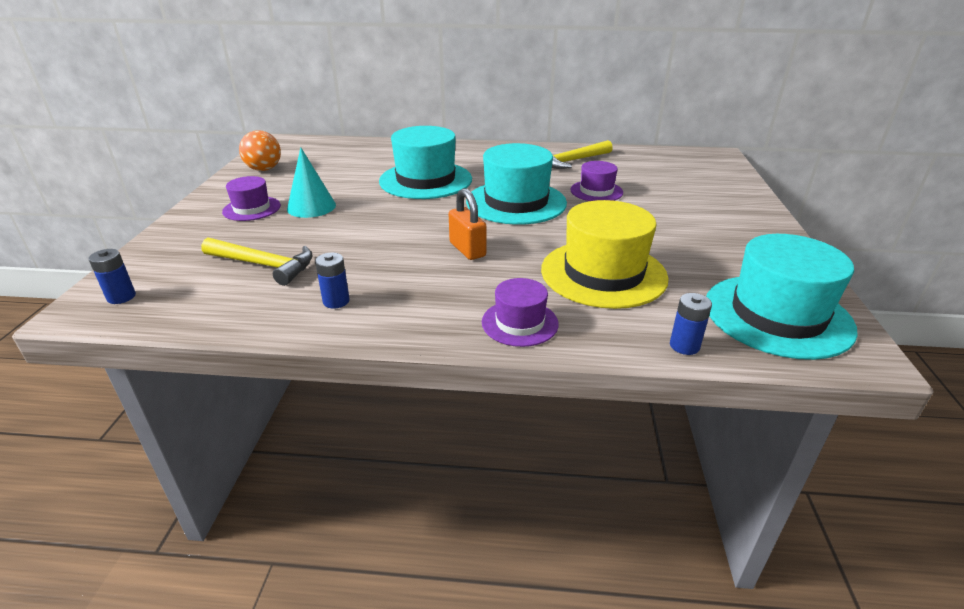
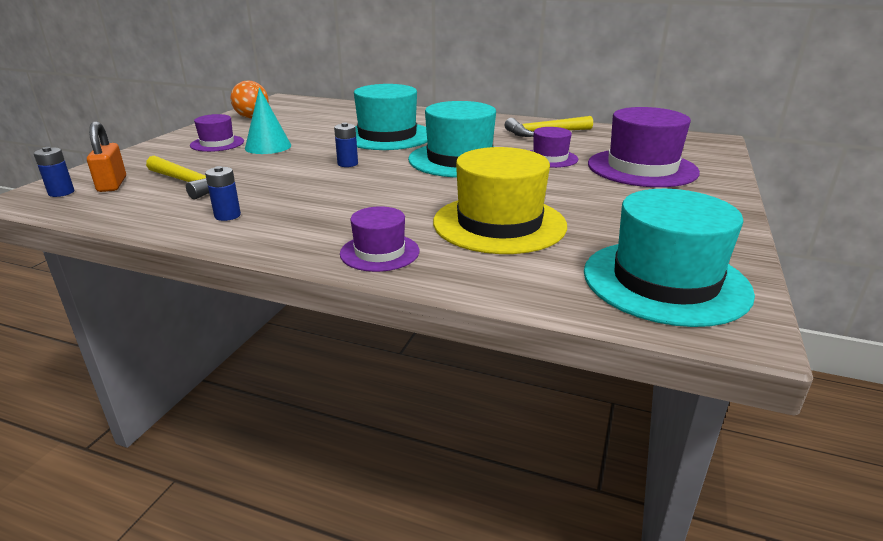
camera: 15 degrees right, 5 degrees down
orange padlock [449,188,487,260] -> orange padlock moved to [87,121,126,192]
blue battery [670,293,712,355] -> blue battery moved to [334,123,358,167]
none -> purple hat [588,107,700,187]

